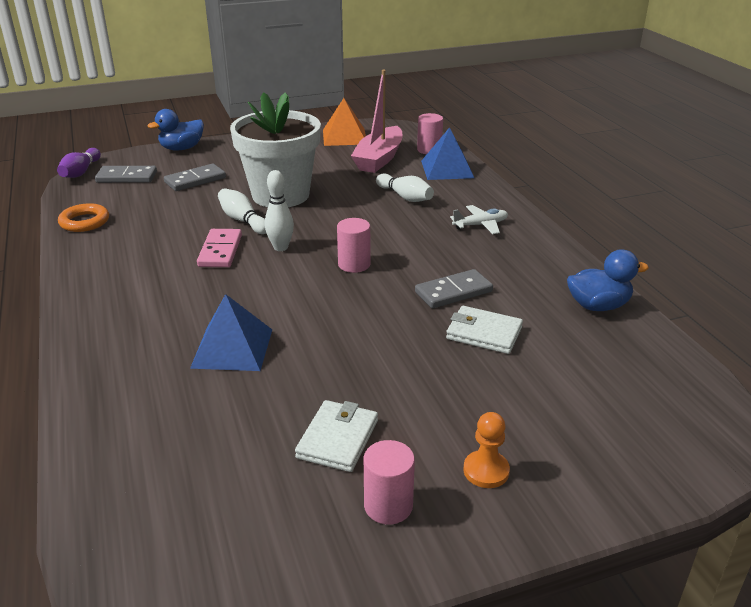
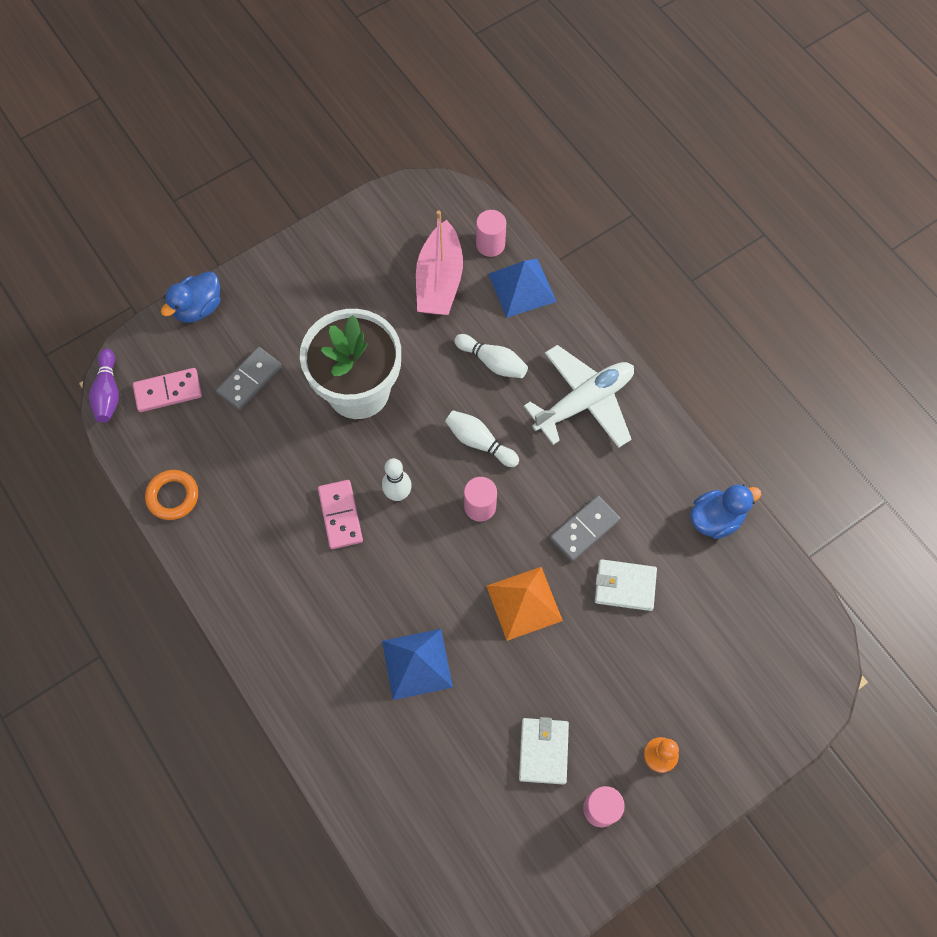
camera: 15 degrees left, 35 degrees up
grey domino [95,166,157,183] -> pink domino [133,368,202,412]
white bowling pin [218,188,266,234] -> white bowling pin moved to [445,410,519,467]
orange pyramid [323,98,366,146] -> orange pyramid moved to [486,567,563,641]
white plane [450,205,508,234] -> white plane [524,345,634,448], size x1.93

